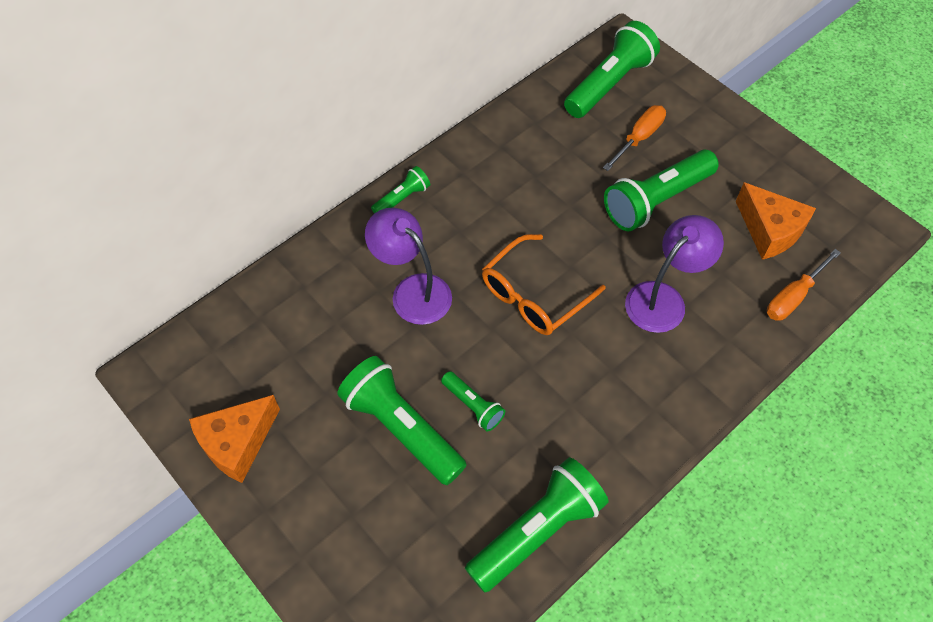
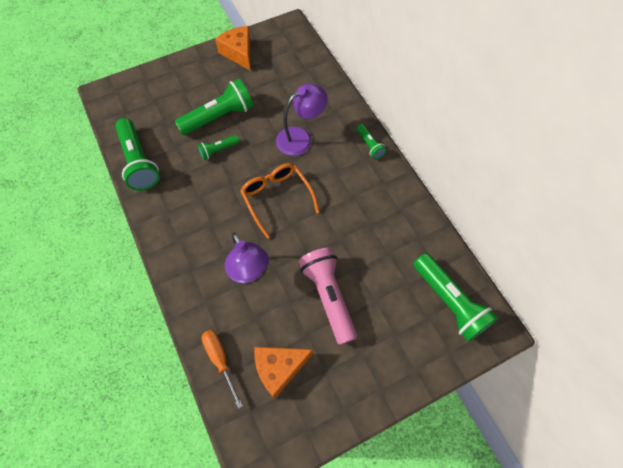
camera: 105 degrees right, 5 degrees up
orange screwdriver [603,105,666,171] -> none
green flashlight [604,149,719,231] -> pink flashlight [299,247,357,345]

